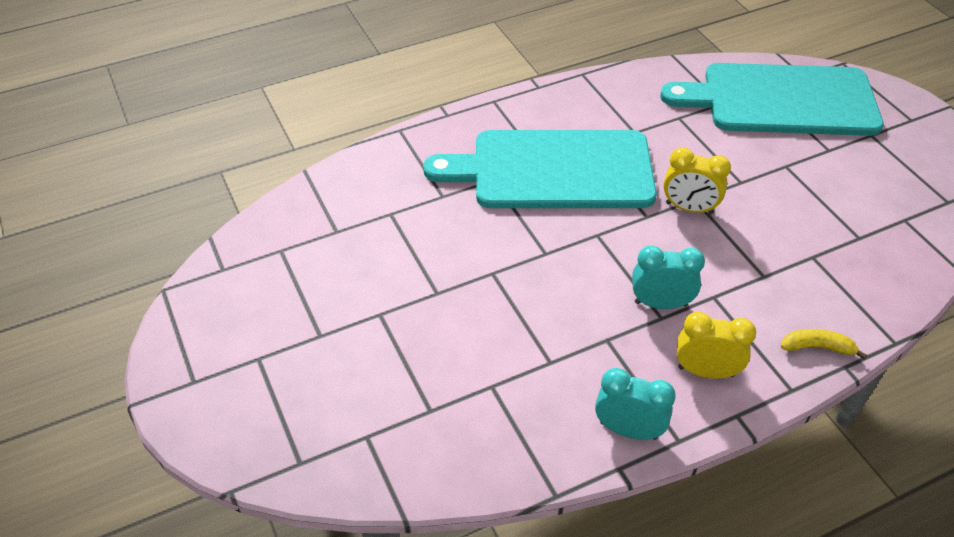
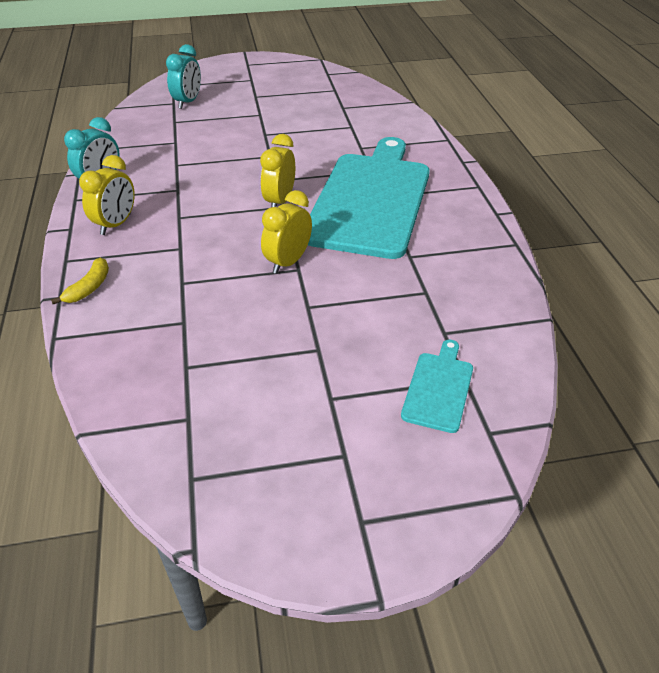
camera: 105 degrees right, 5 degrees down
turquoise clock [632,246,705,309] -> turquoise clock moved to [166,44,201,109]
turquoise cutting board [660,63,884,136] -> turquoise cutting board [401,340,473,433], size x0.42
none -> yellow clock [260,134,295,207]

